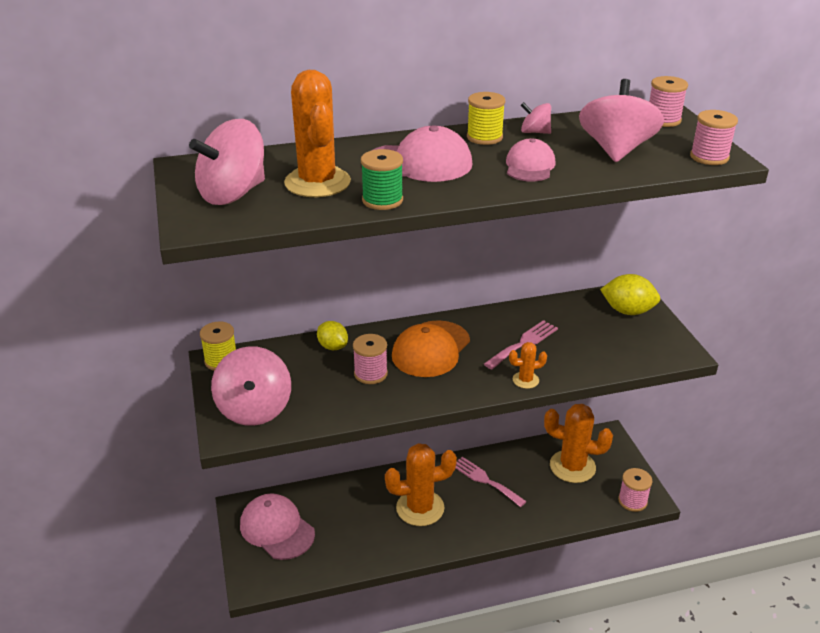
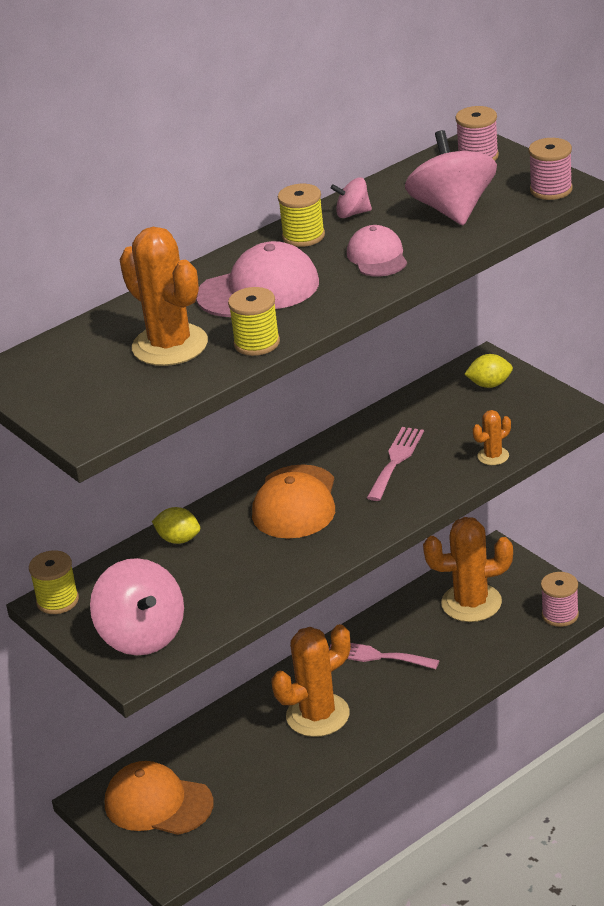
camera: 20 degrees left, 0 degrees up
pink spinning top [189,119,265,205] -> none
pink cap [240,493,315,560] -> orange cap [105,761,213,835]
pink spool [353,334,388,384] -> none
green spool [361,149,403,210] -> yellow spool [228,287,280,356]
orange cactus [509,342,547,389] -> orange cactus moved to [473,410,511,465]
yellow lemon [600,274,660,315] -> yellow lemon [464,354,513,388], size x0.66

